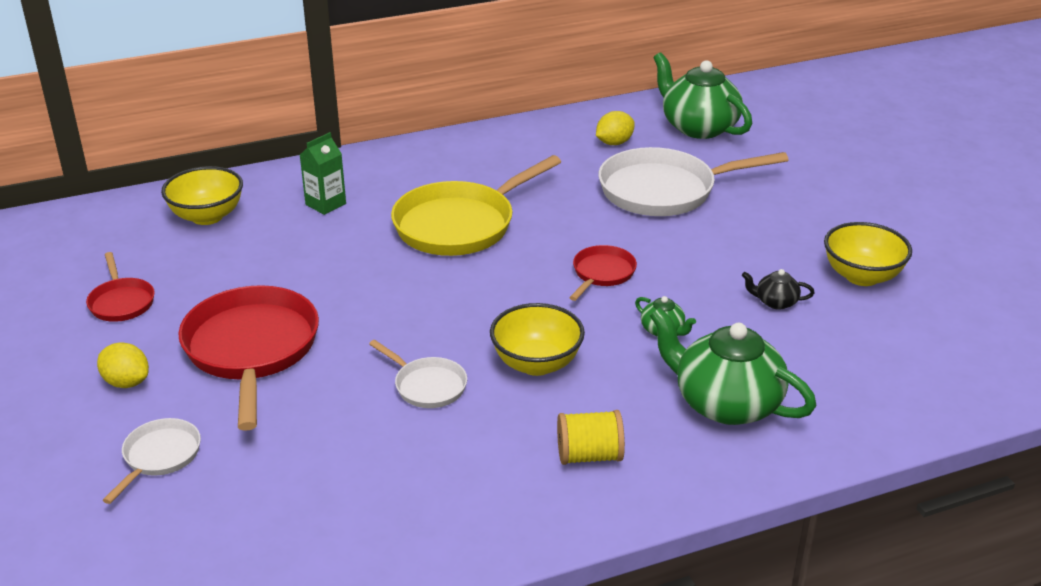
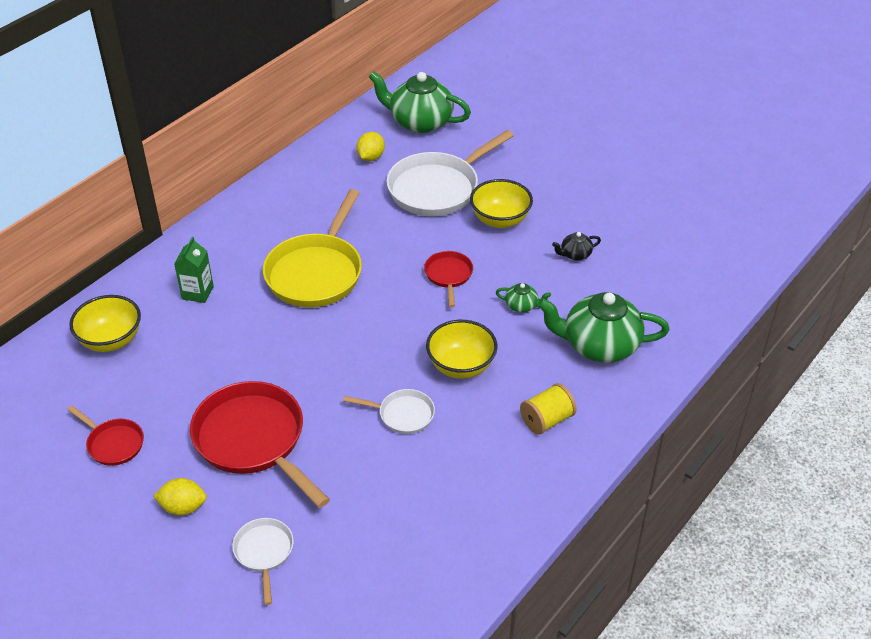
camera: 30 degrees left, 10 degrees up
yellow bowl [824,222,912,286] -> yellow bowl moved to [470,179,533,228]

